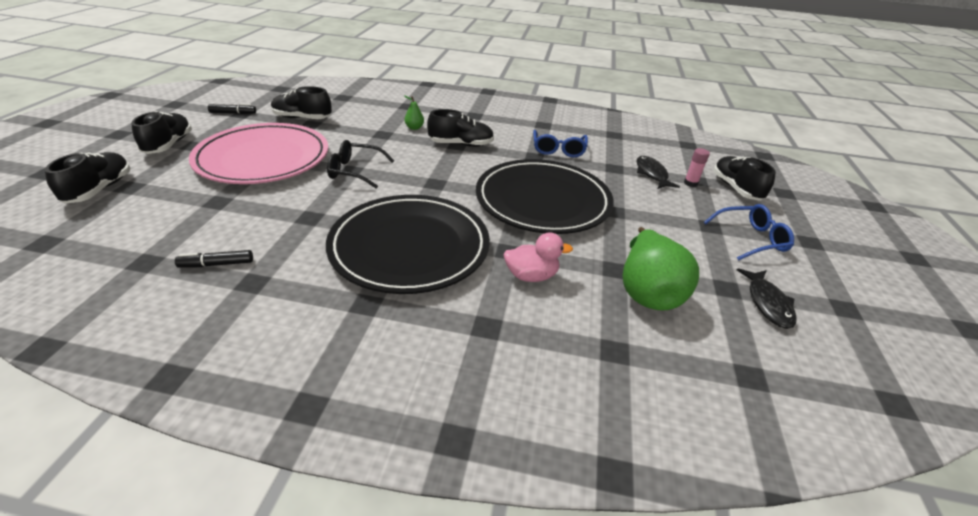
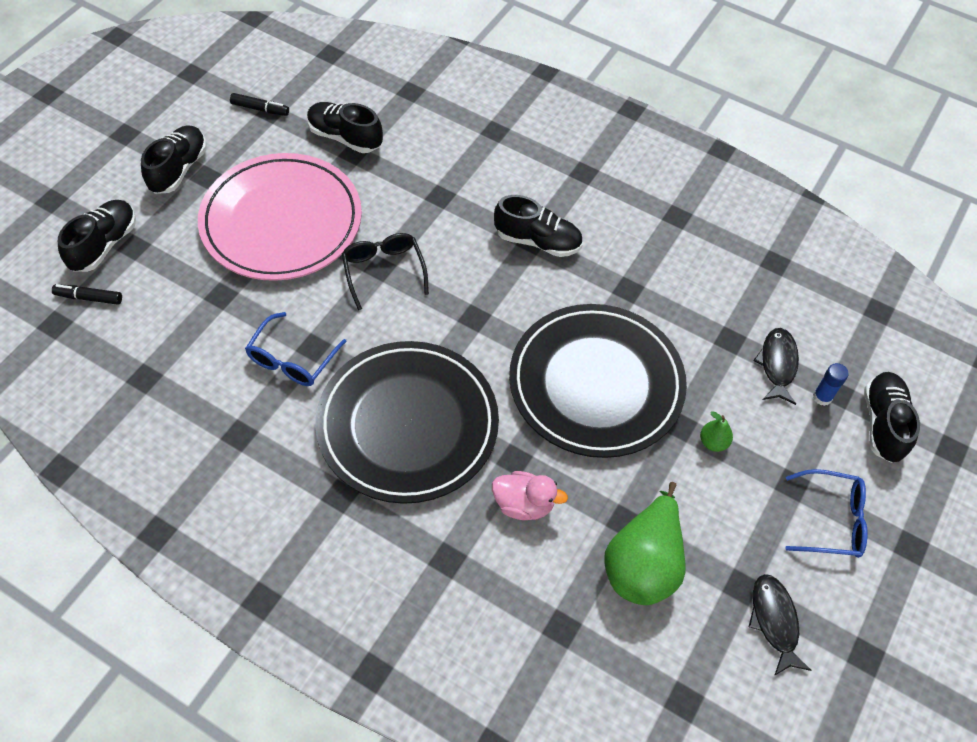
camera: 20 degrees right, 20 degrees up
black marker [175,250,253,268] -> black marker moved to [52,284,122,305]
black glasses [327,140,394,189] -> black glasses turned 45 degrees clockwise [342,233,429,310]
green pear [404,96,424,130] -> green pear moved to [700,411,733,452]
blue glasses [533,130,588,157] -> blue glasses moved to [245,312,347,386]
pink glue stick [684,148,710,187] -> blue glue stick [813,363,849,406]
black fish [737,268,797,329] -> black fish turned 150 degrees clockwise [749,574,811,676]

